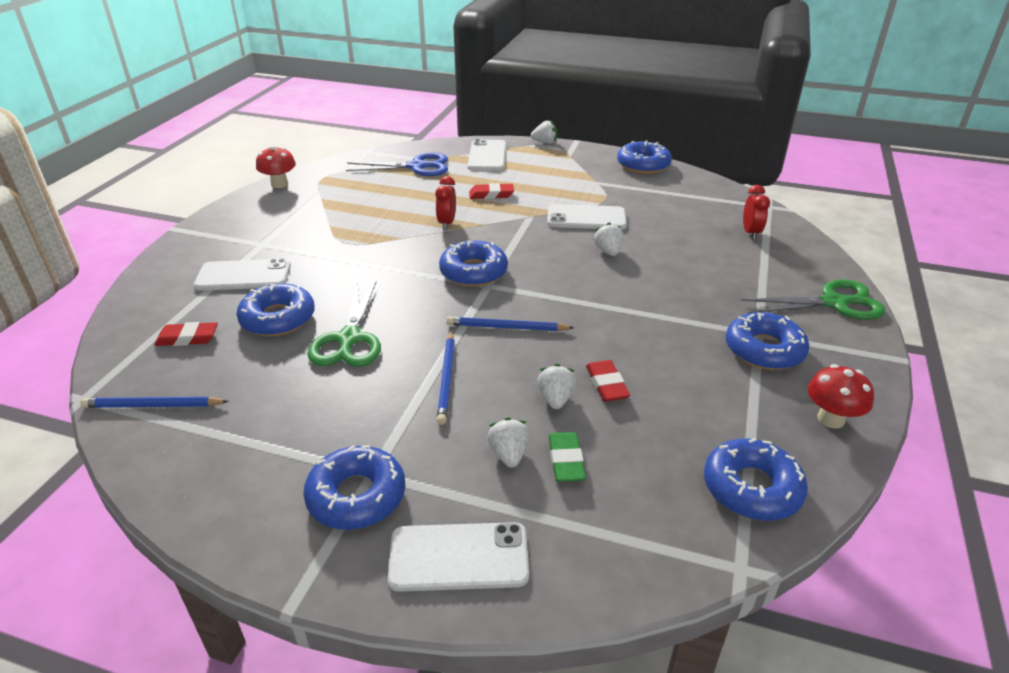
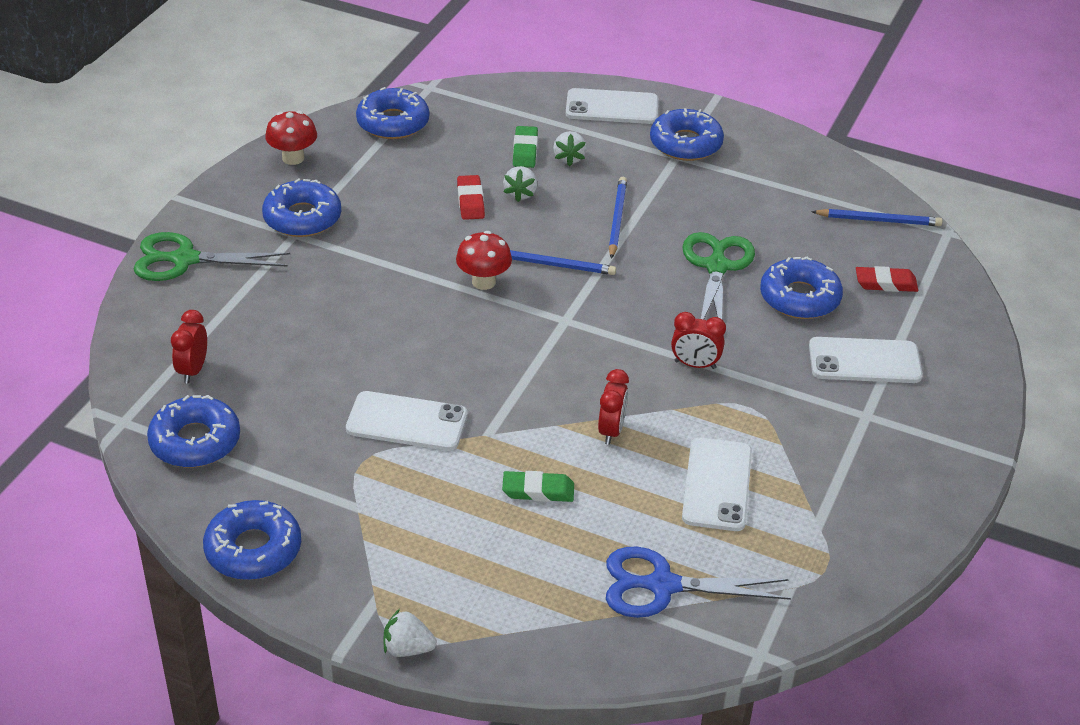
camera: 175 degrees left, 5 degrees up
red mushroom [256,146,296,188] -> red mushroom moved to [456,231,512,290]
blue donut [439,240,508,287] -> blue donut moved to [147,395,240,467]
white phone [468,139,506,171] -> white phone moved to [682,437,752,531]
red eraser [469,183,514,199] -> green eraser [502,471,574,502]
white strawberry [594,222,623,256] -> none
none -> red clock [671,312,726,369]

